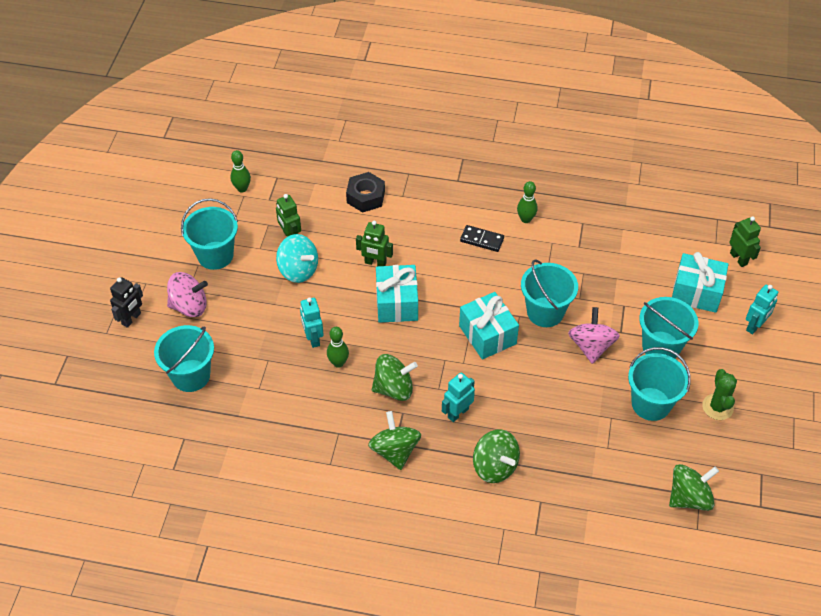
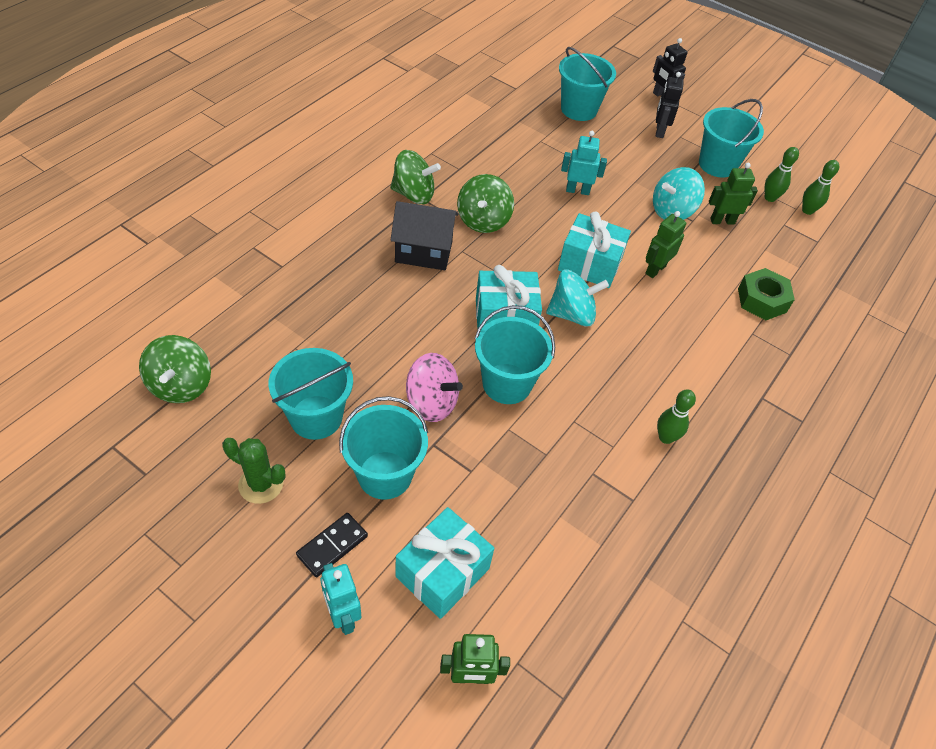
camera: 110 degrees right, 0 degrees up
pink spinning top [167,272,208,317] -> black robot [656,72,684,138]
green bowling pin [327,327,349,368] -> green bowling pin moved to [765,147,799,202]
black nut [346,172,385,213] -> green nut [738,268,795,320]
turquoise robot [442,372,475,422] -> black house [391,201,458,270]
black domino [460,225,504,252] -> black domino moved to [296,513,368,577]
green spinning top [473,429,520,483] -> none
none -> turquoise spinning top [546,269,609,326]

